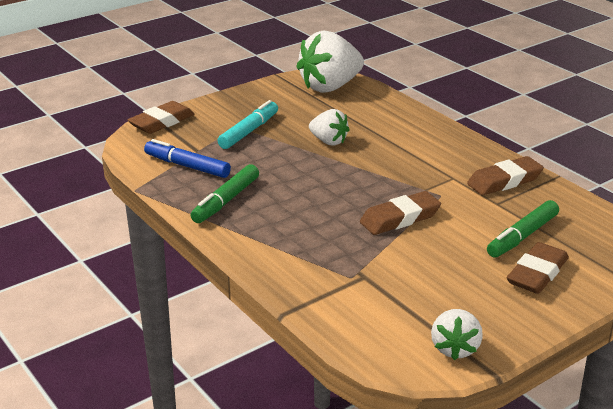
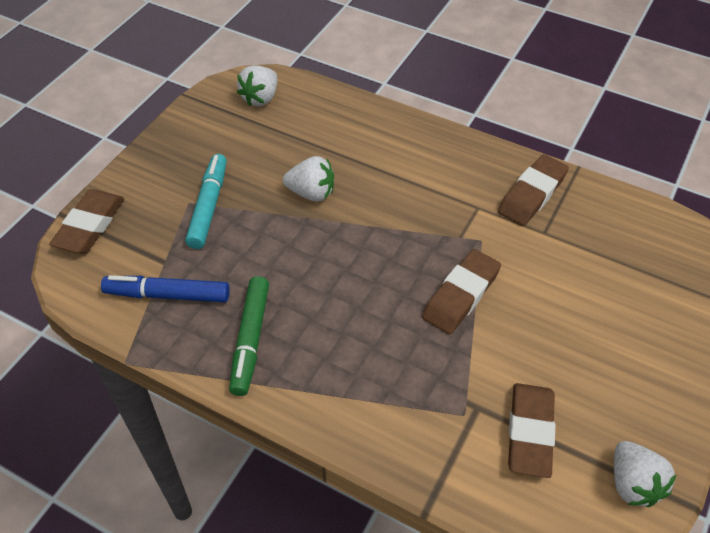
camera: 25 degrees left, 20 degrees up
white strawberry [296,31,364,93] -> white strawberry [237,65,277,106], size x0.54
green marker [487,200,559,258] -> none
brown eraser [507,242,569,294] -> brown eraser moved to [508,383,555,478]

